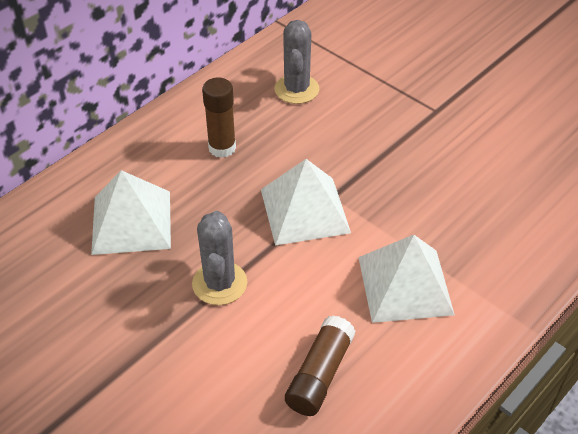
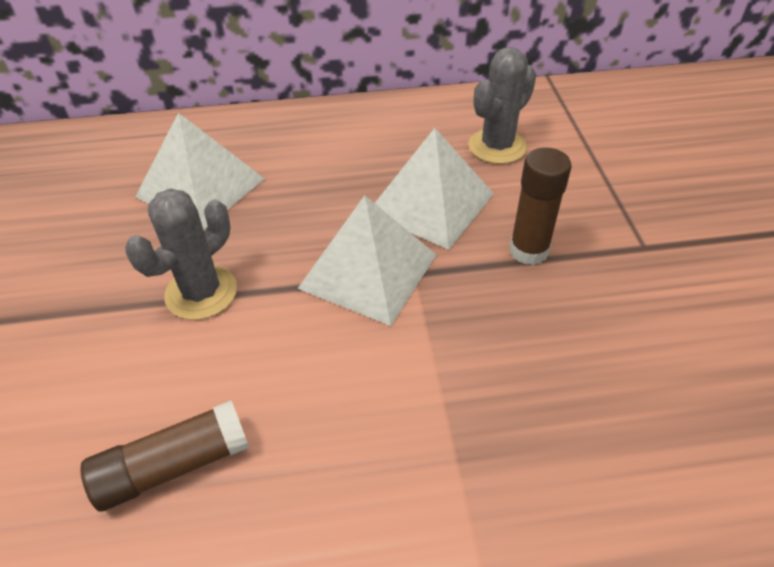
camera: 40 degrees right, 0 degrees up
brown glue stick [202,78,236,158] -> brown glue stick moved to [510,147,571,265]
white pyramid [358,235,455,323] -> white pyramid moved to [375,128,494,250]

